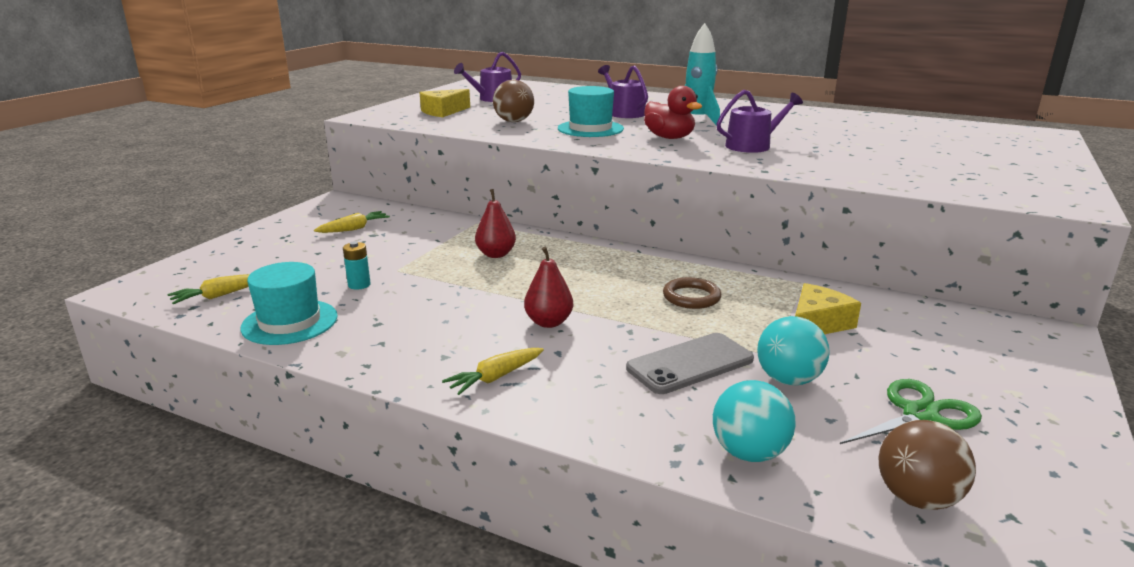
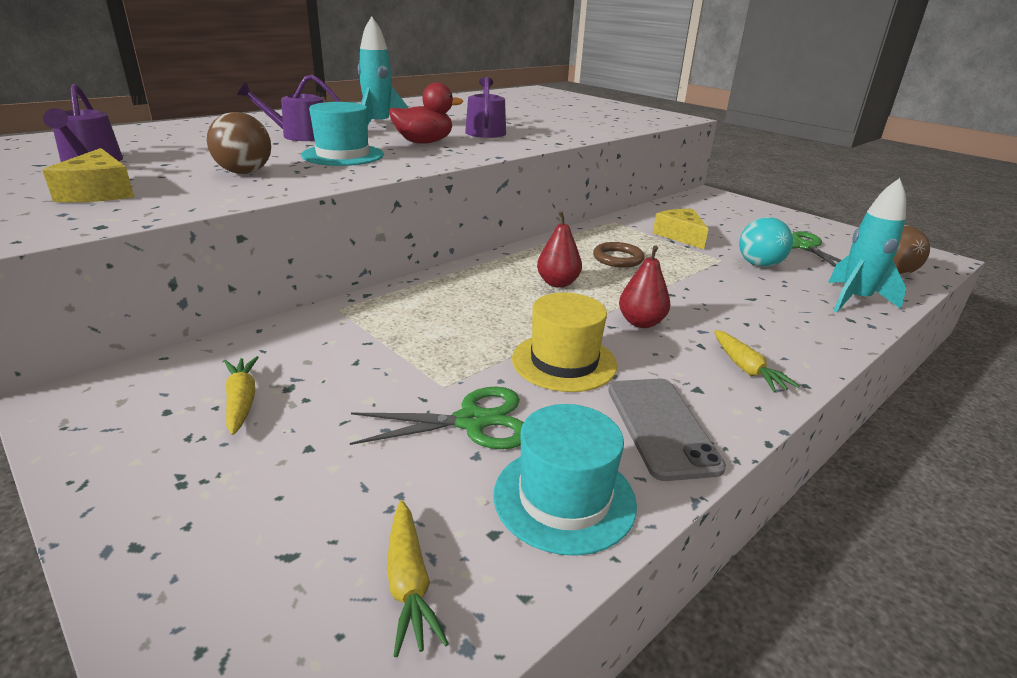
camera: 70 degrees left, 5 degrees up
turquoise battery [343,241,371,290] -> green scissors [350,386,524,449]
red pear [475,189,516,258] -> red pear moved to [537,211,582,288]
grey phone [626,333,754,394] -> grey phone moved to [608,379,726,481]
turquoise ball [713,380,796,462] -> turquoise rocket [828,178,906,312]
none -> yellow hat [512,293,617,392]

